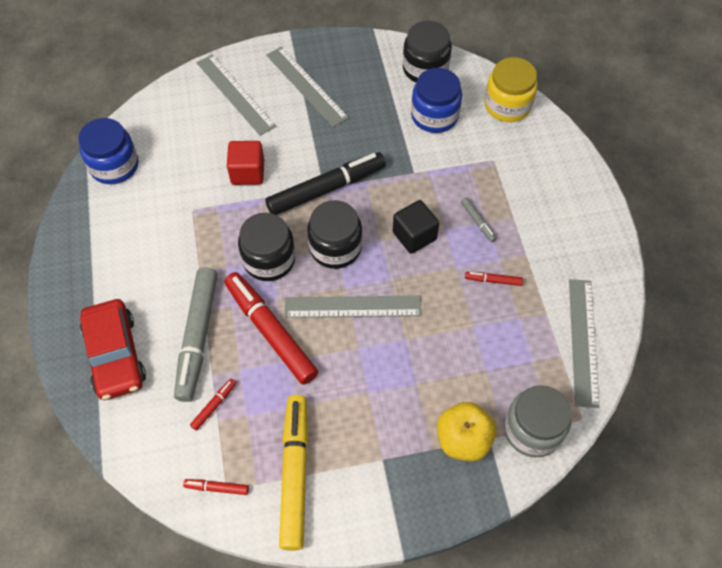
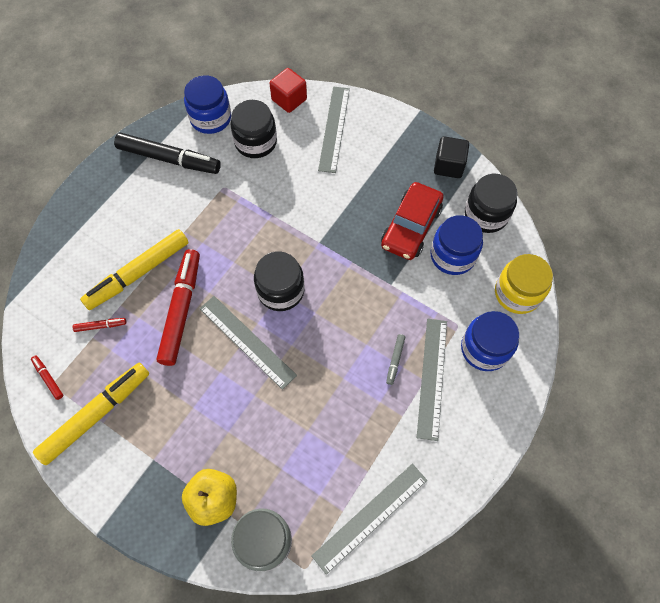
camera: 45 degrees right, 5 degrees up
red car [80,299,146,400] -> red car moved to [381,182,444,260]
grey marker [174,267,217,402] -> yellow marker [80,229,189,310]
red cube [227,141,264,185] -> red cube moved to [269,68,307,113]
black jar [238,213,295,281] -> black jar moved to [231,100,277,158]
black marker [265,152,386,215] -> black marker moved to [114,133,221,174]
grey ruler [266,46,349,127] -> grey ruler moved to [417,319,447,441]
black cube [393,200,439,254] -> black cube moved to [434,136,469,178]
red marker [465,272,523,286] -> none
none -> blue jar [461,311,519,371]

